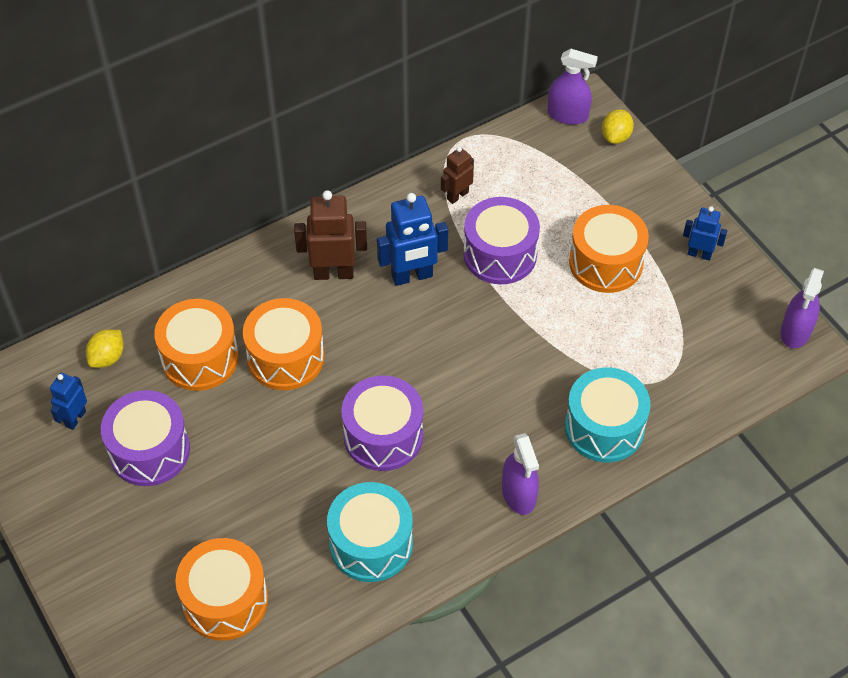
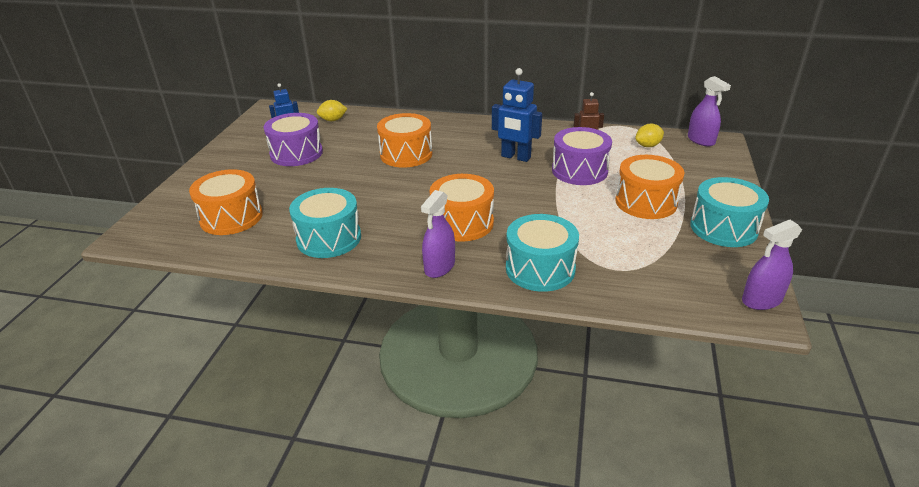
camera: 45 degrees right, 20 degrees down
orange drum [154,299,239,391] -> orange drum moved to [429,174,494,242]
brown robot [294,190,367,280] -> none
purple drum [341,376,423,471] -> none
yellow lemon [602,109,634,144] -> yellow lemon moved to [635,124,664,147]
blue robot [683,206,727,261] -> turquoise drum [690,177,769,247]

